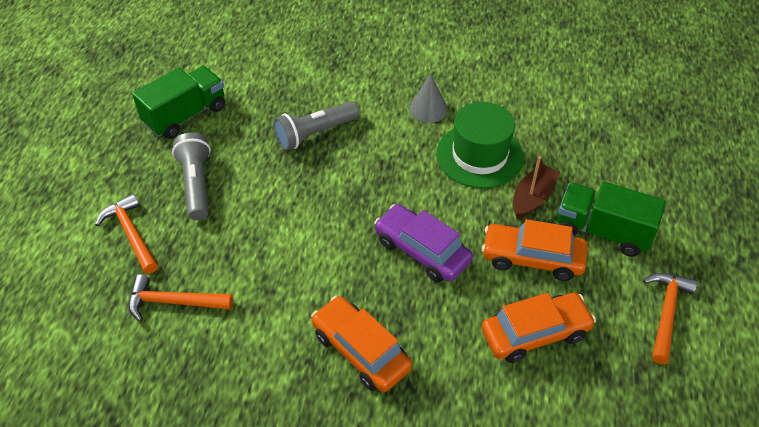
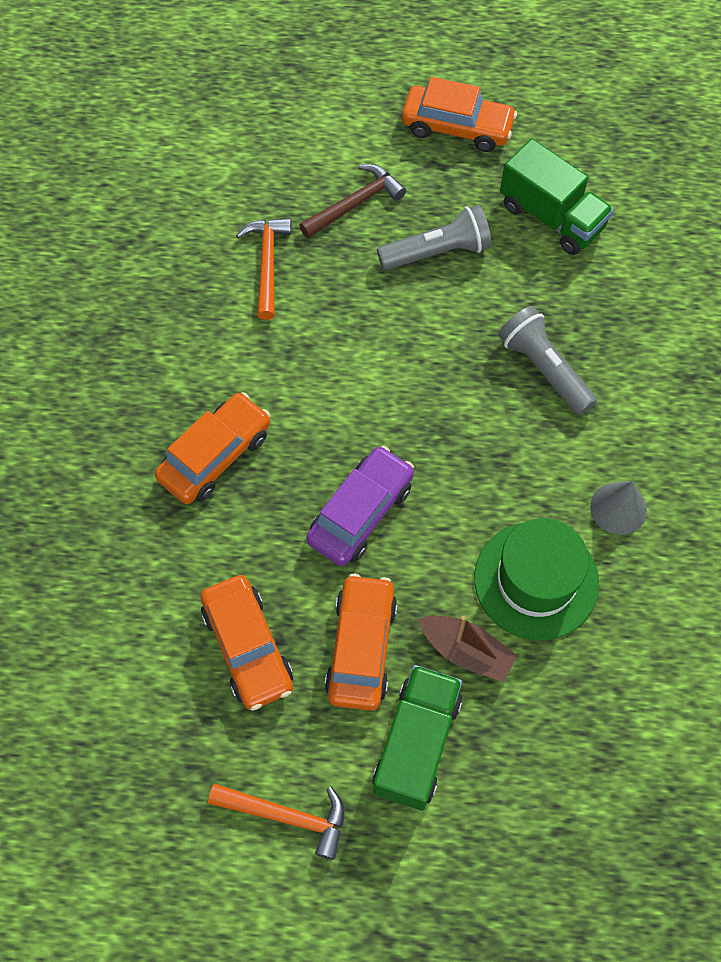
camera: 85 degrees right, 15 degrees up
orange hammer [95,194,158,274] -> brown hammer [299,164,406,238]
none -> orange car [402,77,517,152]

